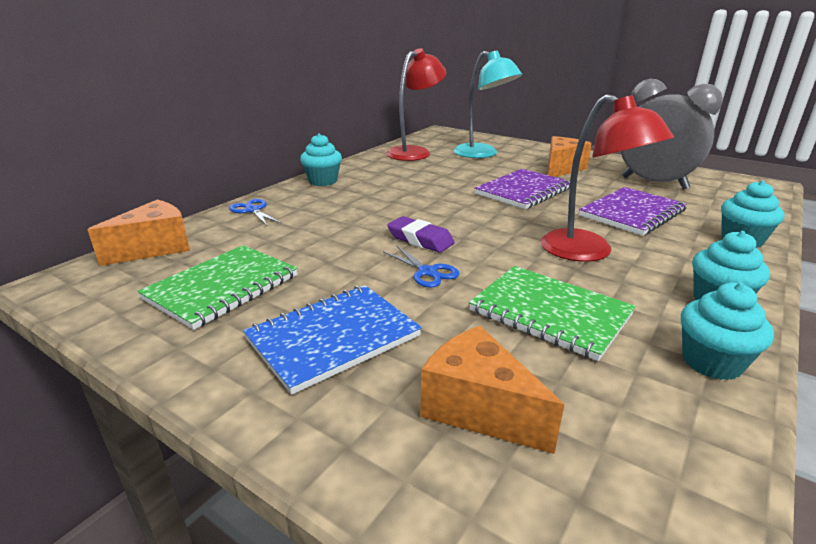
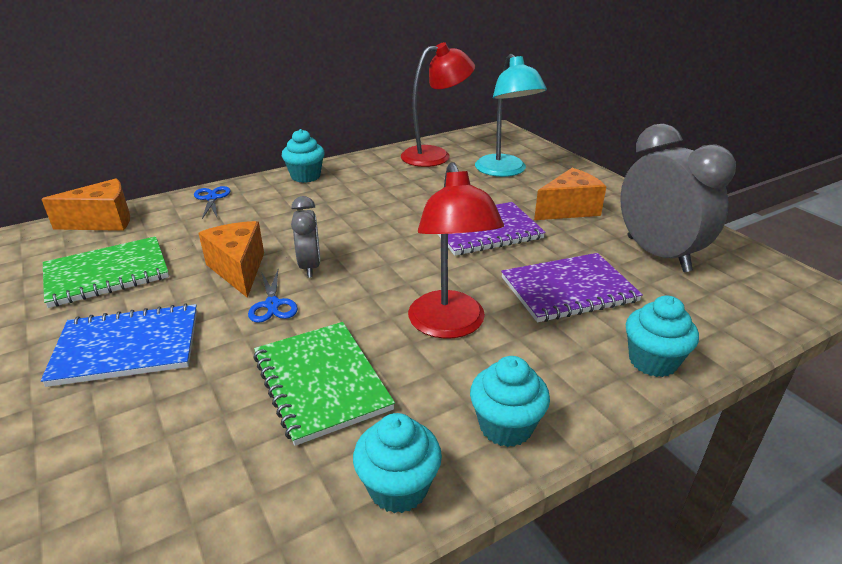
camera: 25 degrees right, 5 degrees up
purple eraser [387,216,455,253] -> grey clock [291,196,320,278]
orange cheese [421,326,564,454] -> orange cheese moved to [199,221,264,298]

